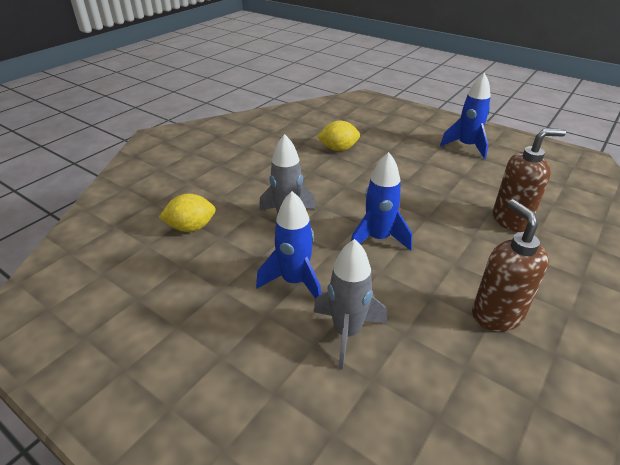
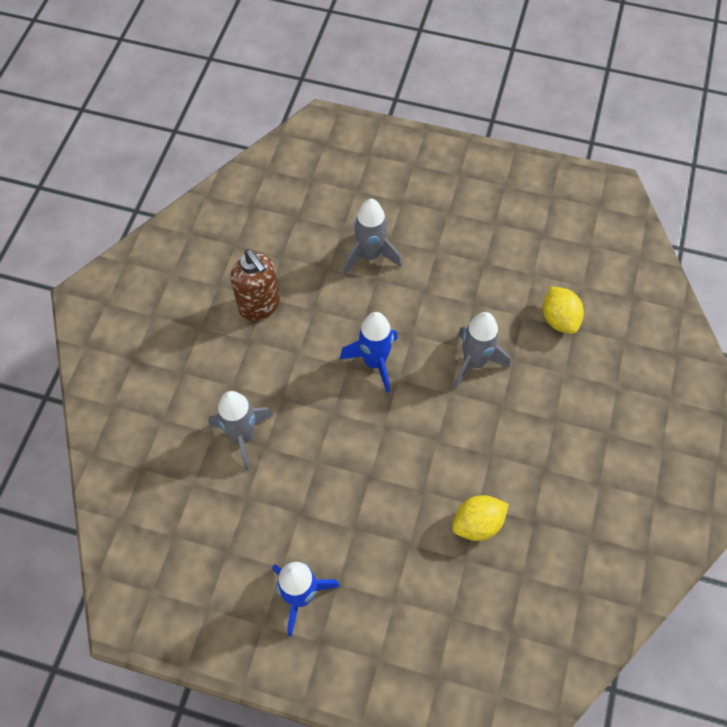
camera: 160 degrees right, 25 degrees up
yellow lemon [159,194,216,232] -> yellow lemon turned 75 degrees counterclockwise [543,286,584,334]
blue rocket [256,191,321,299] -> none
brown soap dispenser [493,128,566,232] -> grey rocket [208,391,273,471]

